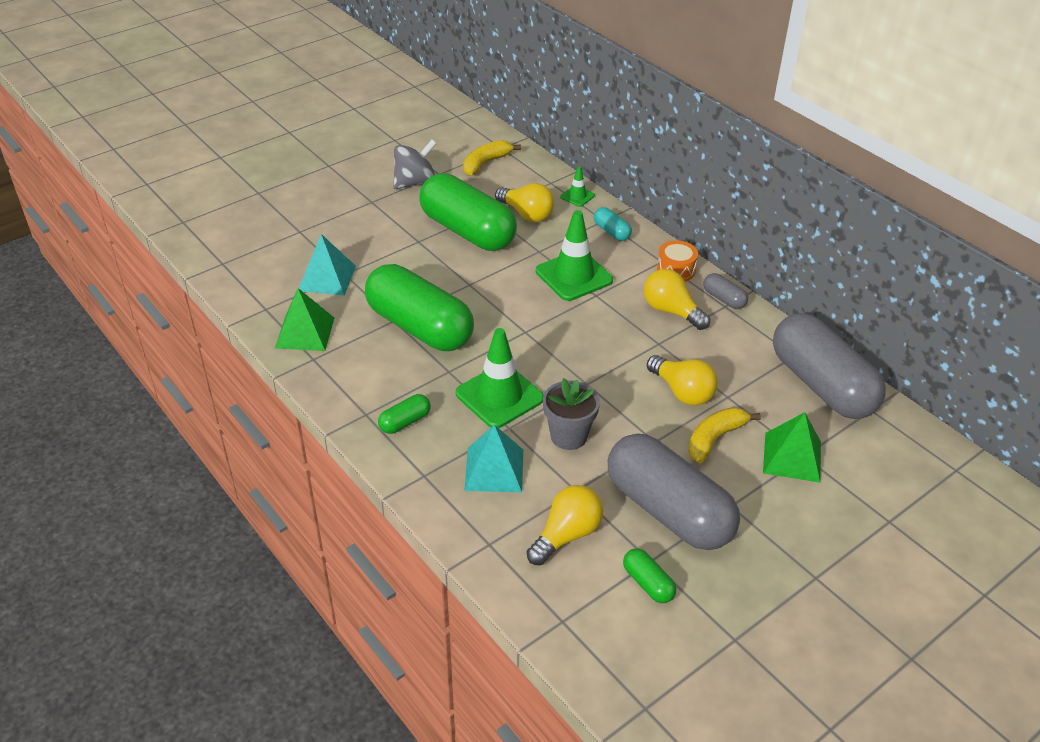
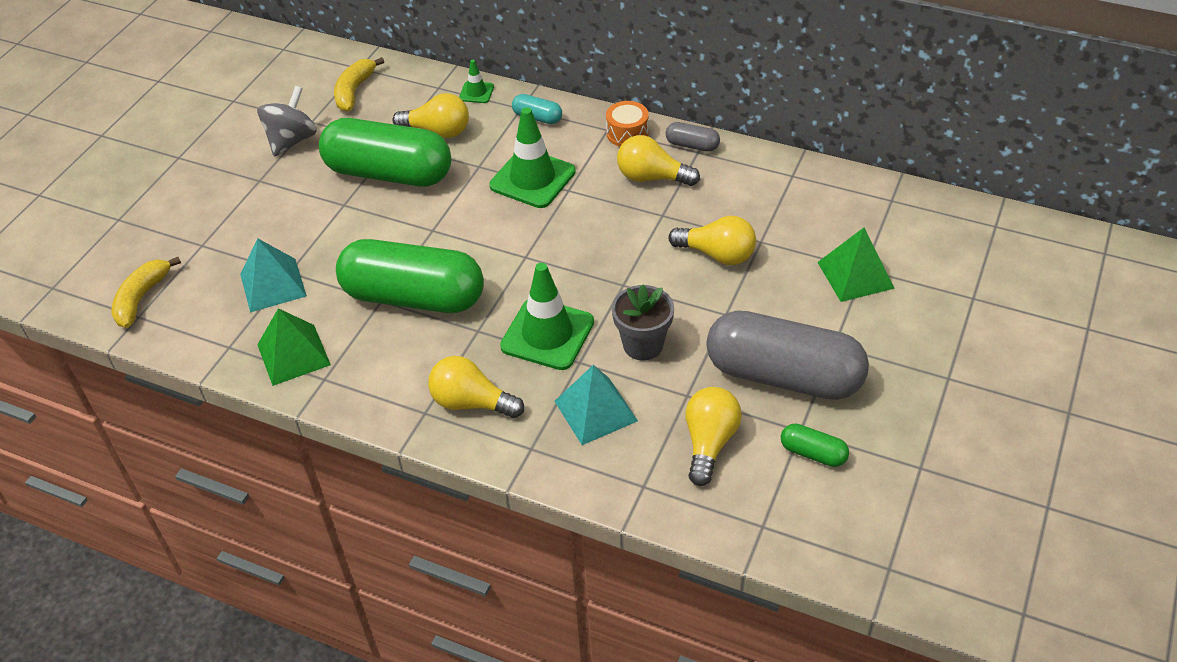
camera: 25 degrees left, 5 degrees up
green capsule [378,394,431,434] -> yellow light bulb [428,356,524,418]
yellow banana [688,407,761,463] -> yellow banana moved to [111,257,181,328]
grey capsule [773,313,886,419] -> none

